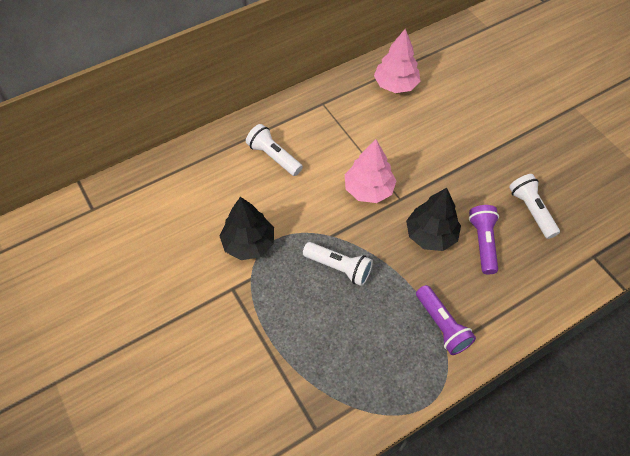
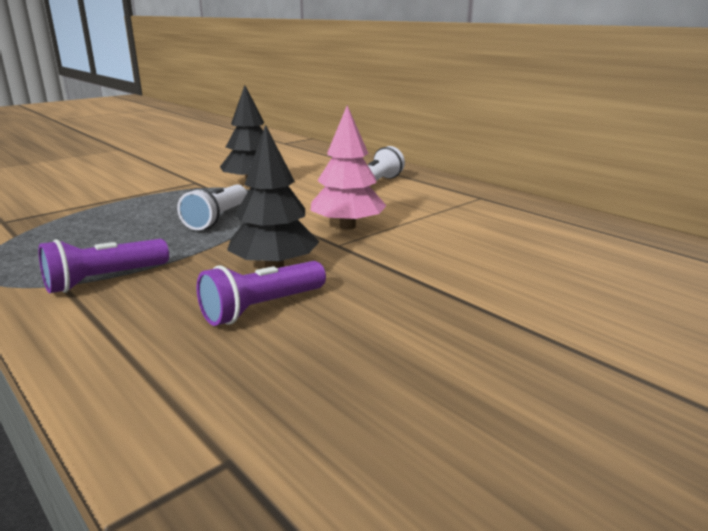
camera: 80 degrees right, 35 degrees down
pink tree [374,29,421,93] -> none
purple flashlight [469,205,499,274] -> purple flashlight turned 150 degrees clockwise [197,261,326,326]
white flashlight [509,174,560,239] -> none

